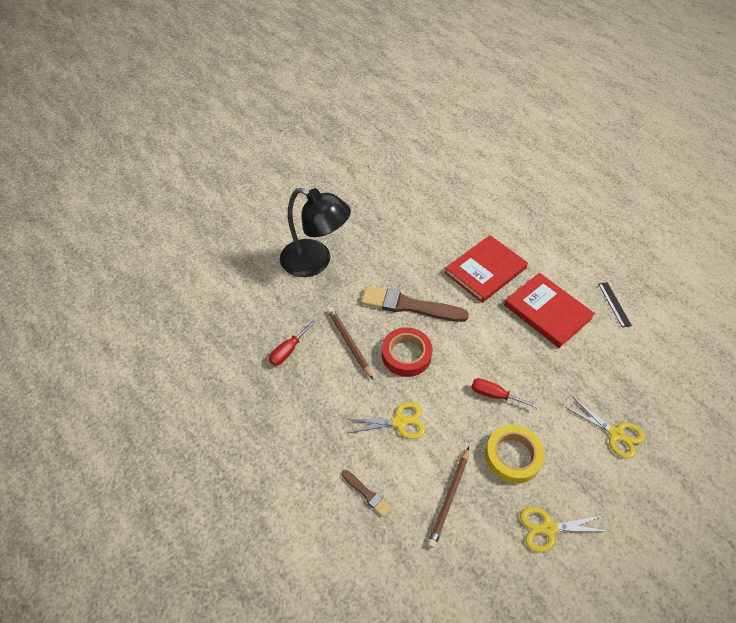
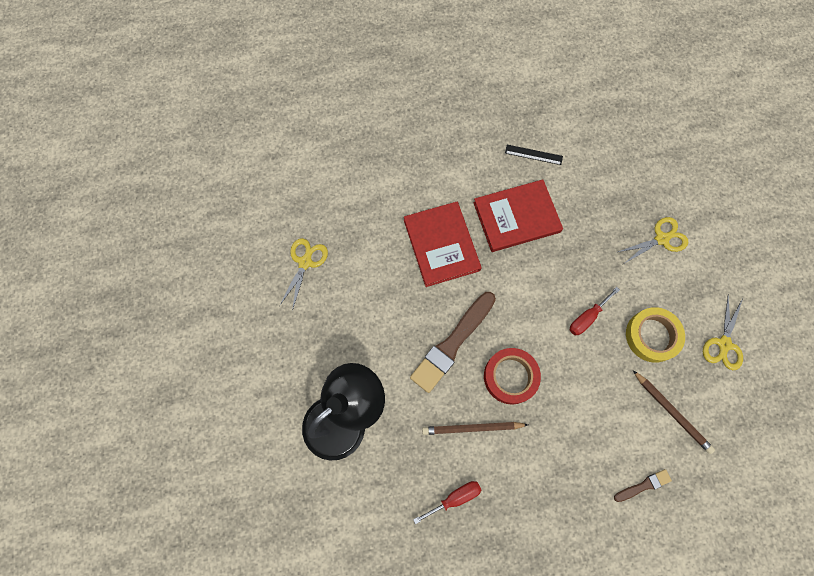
camera: 65 degrees left, 20 degrees up
red screwdriver [269,320,316,366] -> red screwdriver turned 90 degrees counterclockwise [413,481,481,524]
yellow scissors [346,402,425,439] -> yellow scissors moved to [279,238,328,311]

